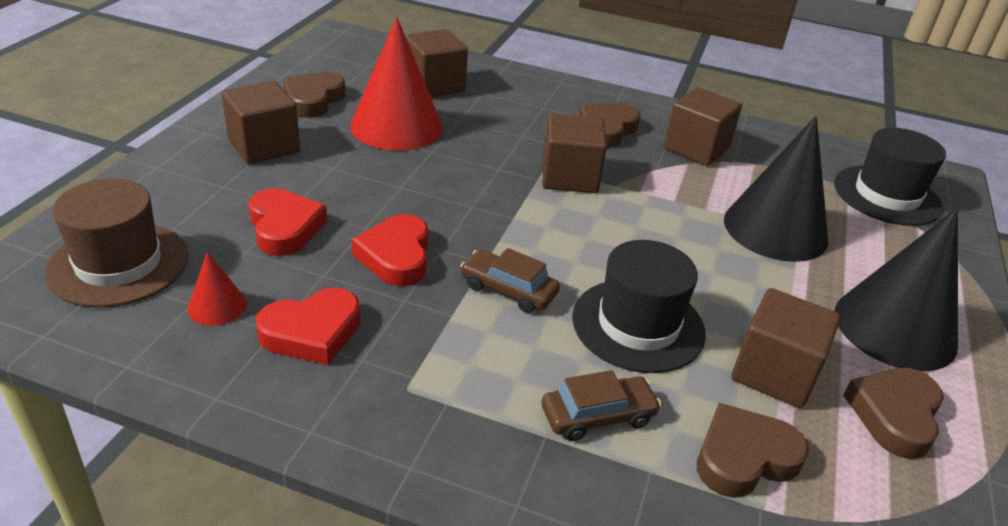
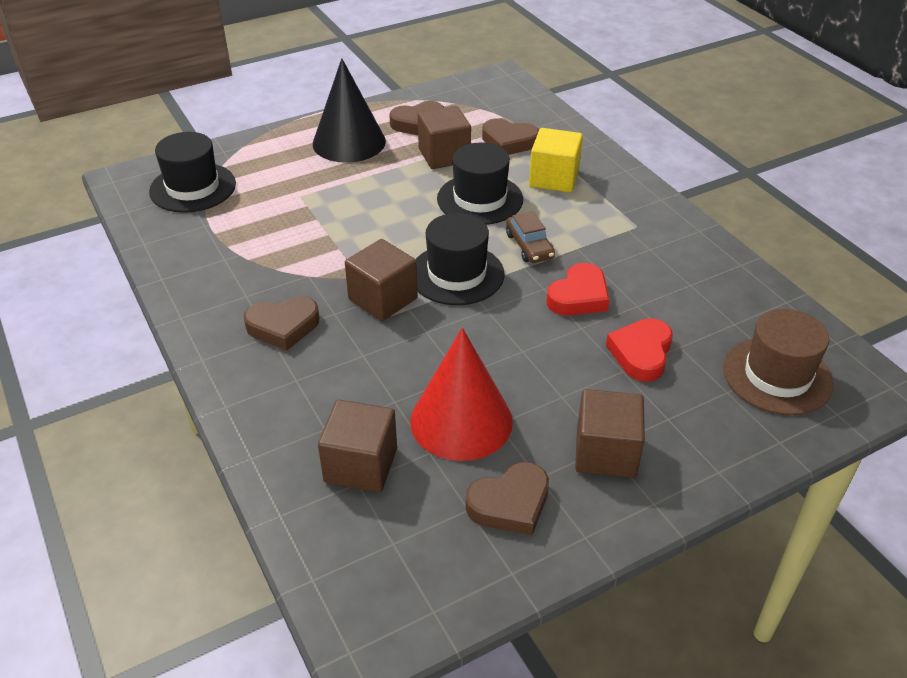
camera: 135 degrees left, 5 degrees up
red cone [188,252,247,326] -> none
red heart [256,288,360,365] -> none
brown car [542,370,661,441] -> yellow cube [529,128,583,193]
brown cube [664,87,742,166] -> none
black cone [724,116,828,262] -> none
none -> black hat [416,213,504,305]

